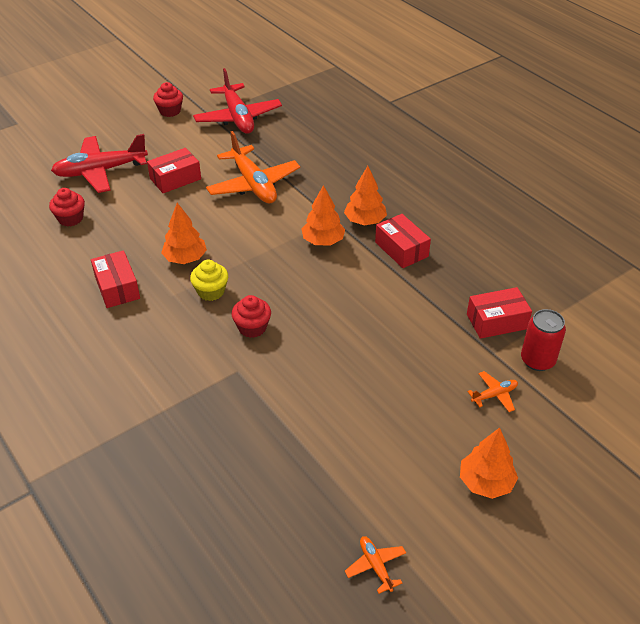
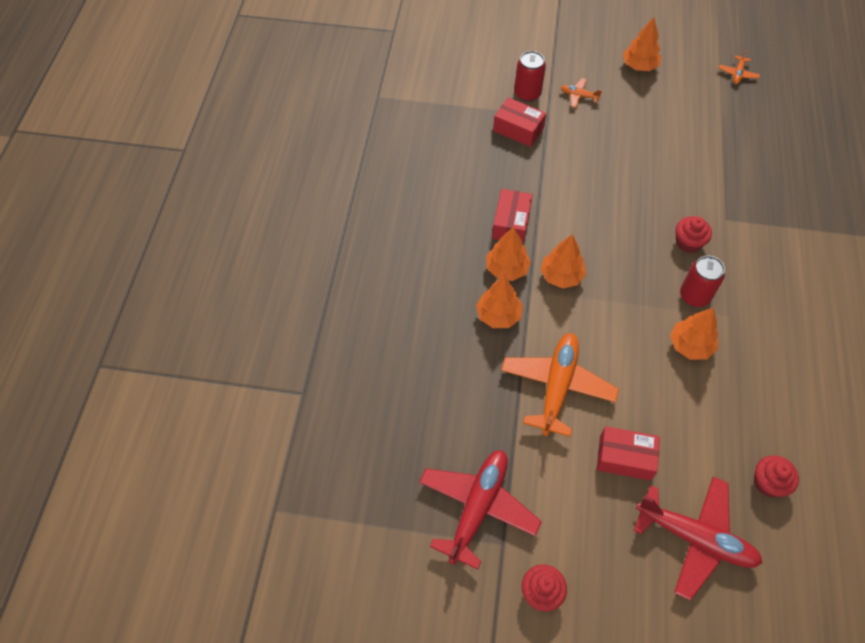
camera: 135 degrees left, 15 degrees up
red box [91,250,140,308] -> none
yellow cupcake [190,260,228,301] -> red can [680,256,725,307]
none -> orange tree [476,276,523,328]

